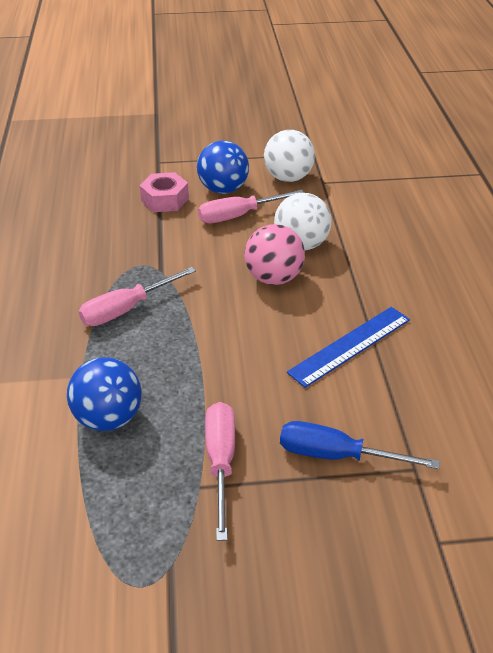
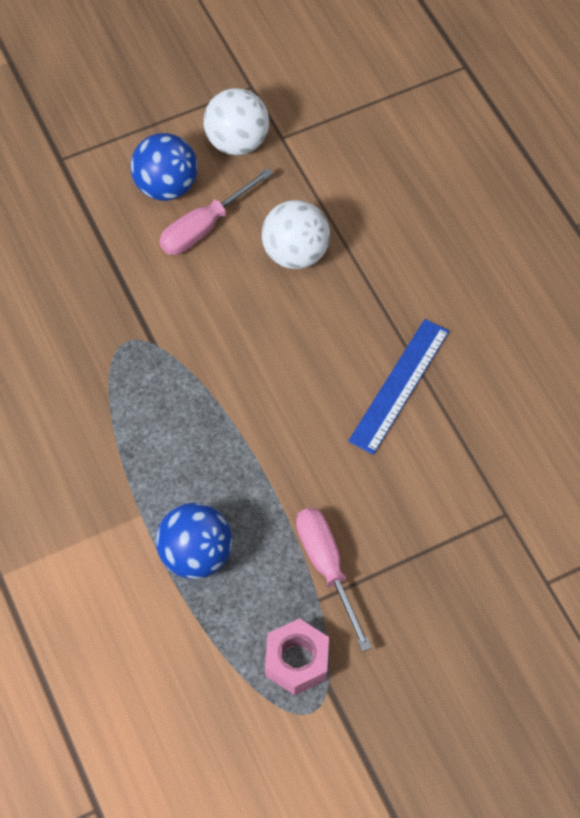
camera: 20 degrees left, 20 degrees up
pink screwdriver [79,267,196,326] -> none
pink nut [139,172,189,212] -> pink nut moved to [265,618,329,695]
pink ball [244,224,305,285] -> none
blue screwdriver [280,421,440,469] -> none

